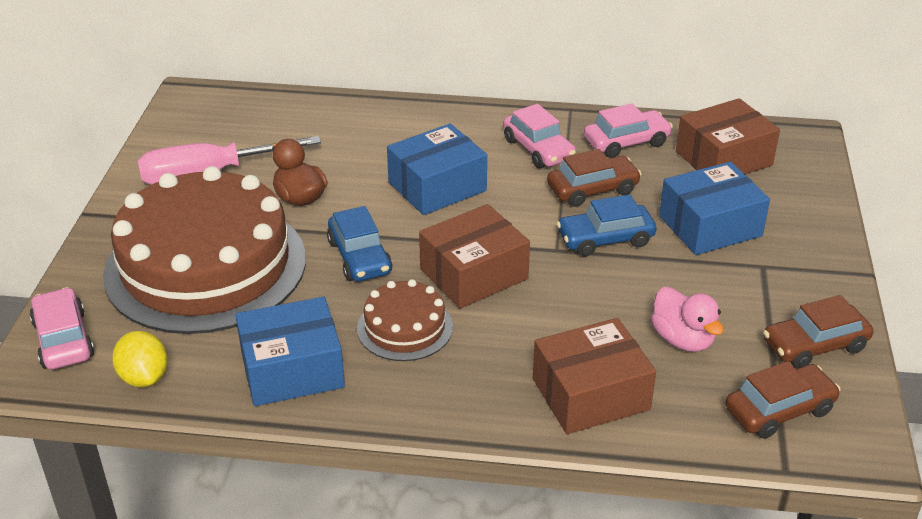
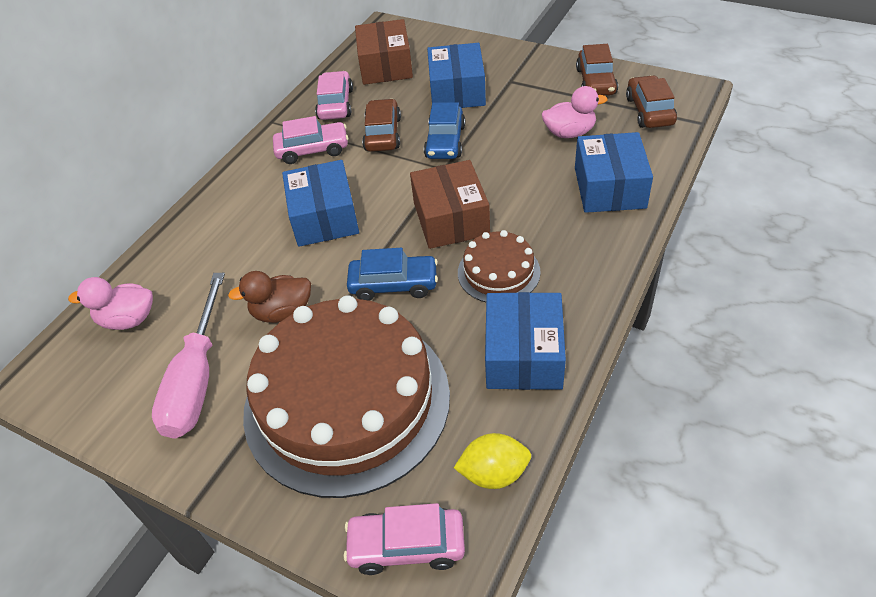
camera: 65 degrees left, 10 degrees up
brown box [533,318,656,434] -> blue box [575,132,653,213]
none -> pink duck [68,277,153,330]

